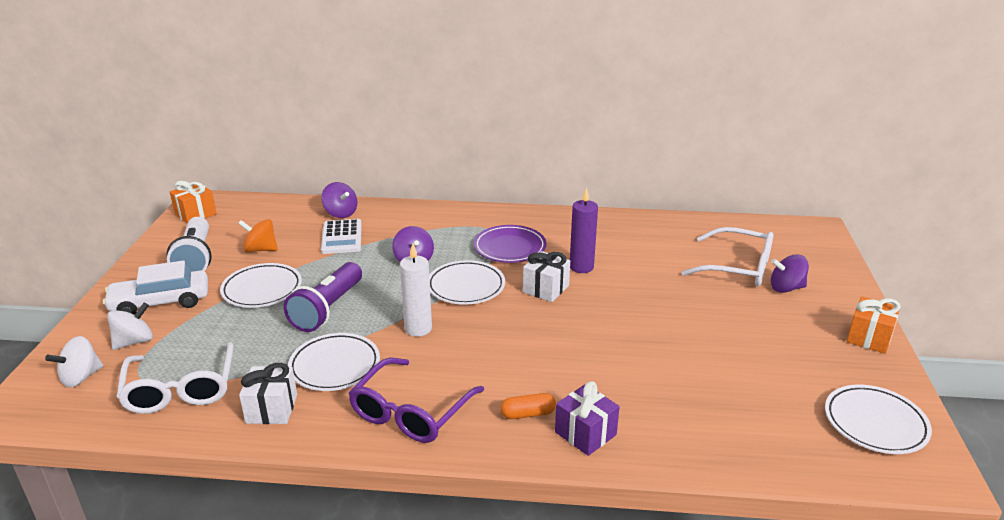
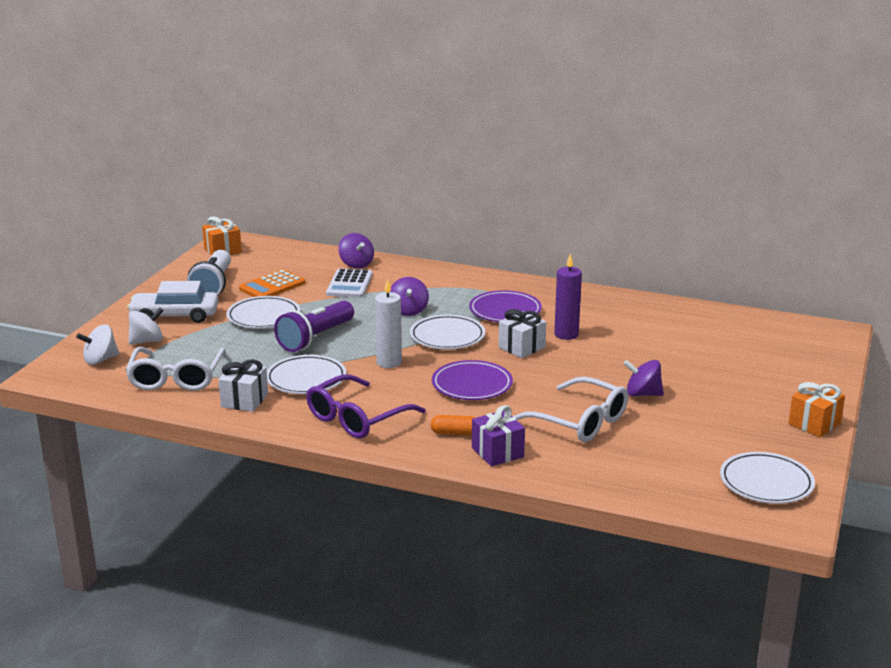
camera: 15 degrees right, 5 degrees down
orange spinning top [238,219,278,252] -> orange calculator [239,269,306,297]
white glasses [681,227,774,286] -> white glasses moved to [512,377,628,442]
purple spinning top [771,254,809,293] -> purple spinning top moved to [623,360,664,396]
none -> purple plate [432,360,513,400]

